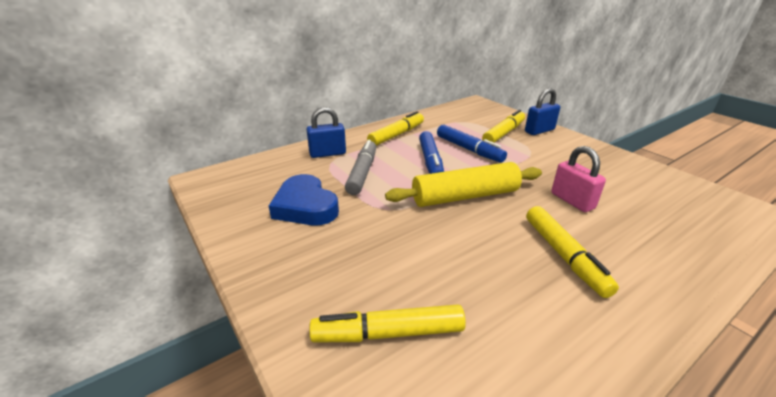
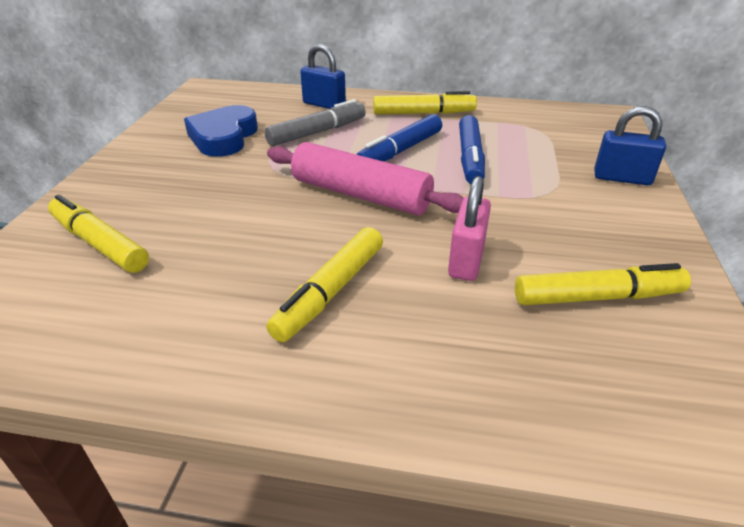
camera: 45 degrees right, 5 degrees up
yellow rolling pin [385,162,542,207] -> pink rolling pin [267,142,464,215]
yellow marker [482,110,525,143] -> yellow marker moved to [515,263,691,306]

